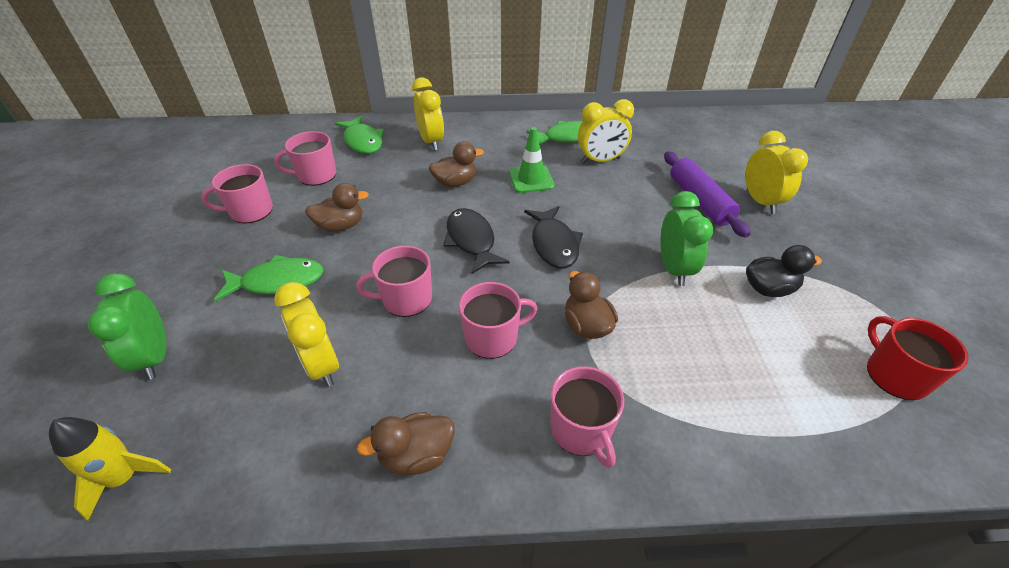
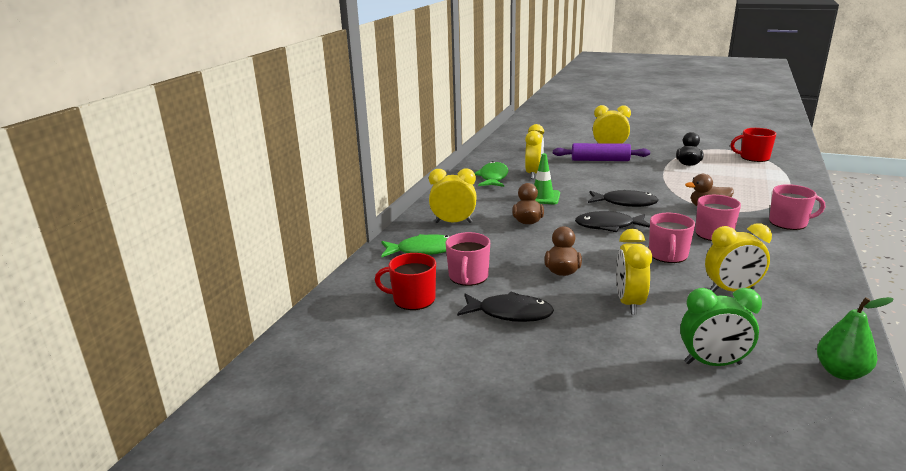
camera: 65 degrees left, 20 degrees down
yellow rocket [49,417,171,520] -> green pear [817,297,893,380]
pink mug [201,164,273,224] -> black fish [457,291,554,322]
green fish [214,255,324,301] -> yellow clock [616,229,652,315]
brown duck [357,412,455,475] -> none
green clock [660,191,713,286] -> none
none -> red mug [375,253,436,310]

